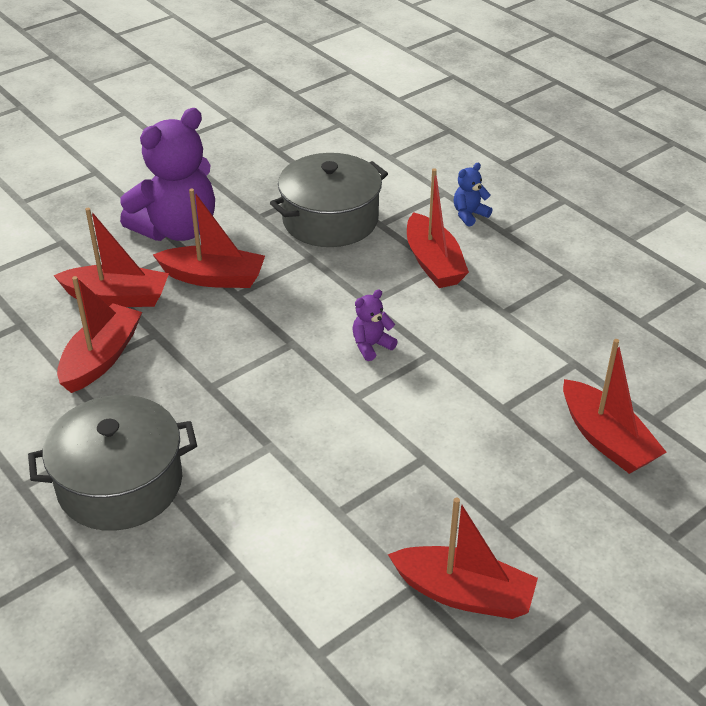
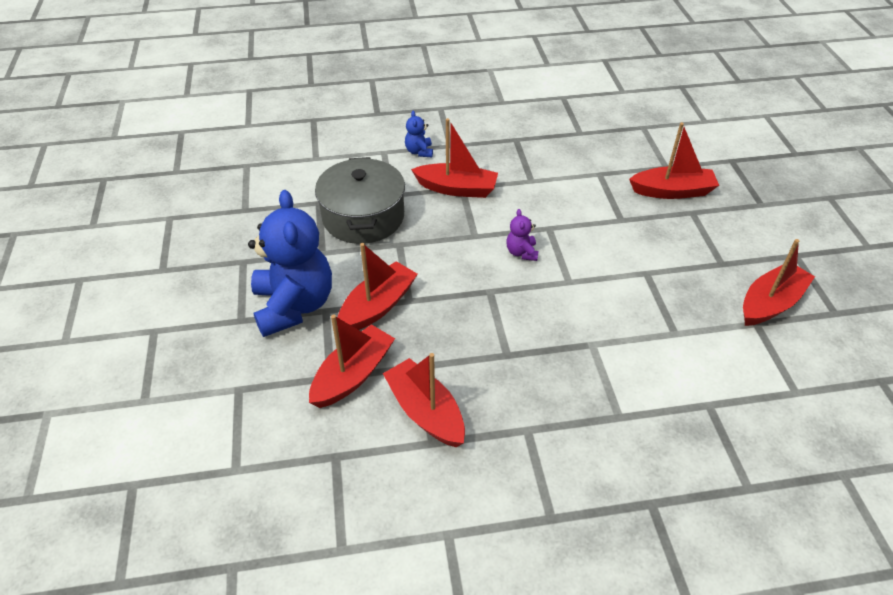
camera: 60 degrees left, 5 degrees up
grey pot [28,395,197,531] -> none
purple teddy bear [120,108,215,241] -> blue teddy bear [248,190,332,337]

